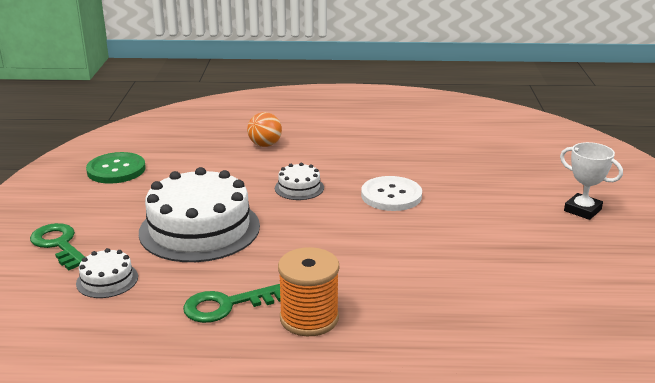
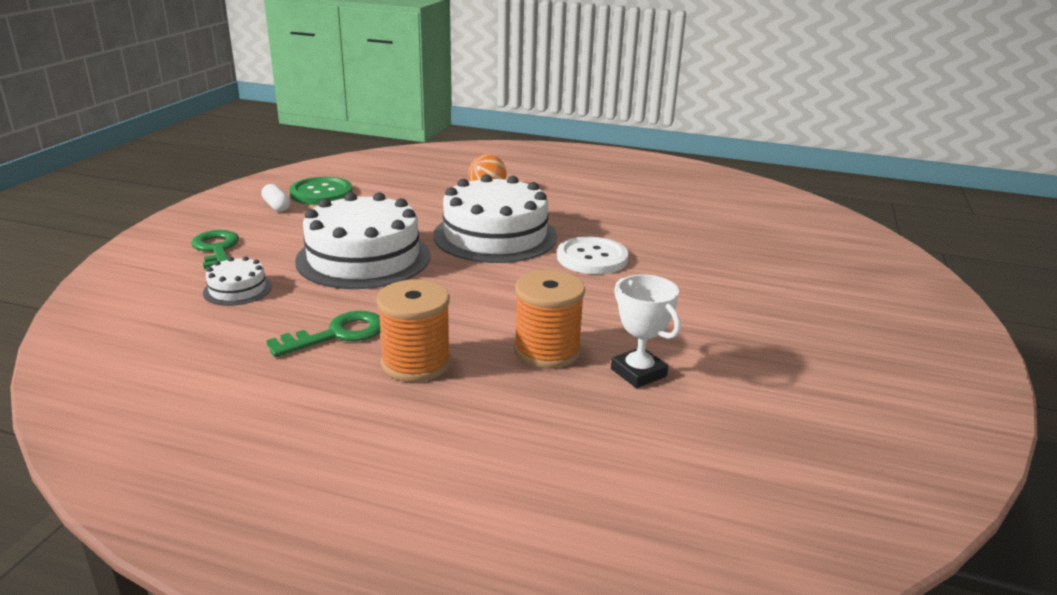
camera: 15 degrees right, 0 degrees up
green key [183,284,281,323] -> green key turned 150 degrees clockwise [266,311,381,357]
white cake [275,163,324,200] -> white cake [433,174,557,263], size x2.20
white trophy [560,142,623,220] -> white trophy moved to [611,274,681,388]
none -> white capsule [261,184,291,212]
none -> orange spool [514,270,585,369]

